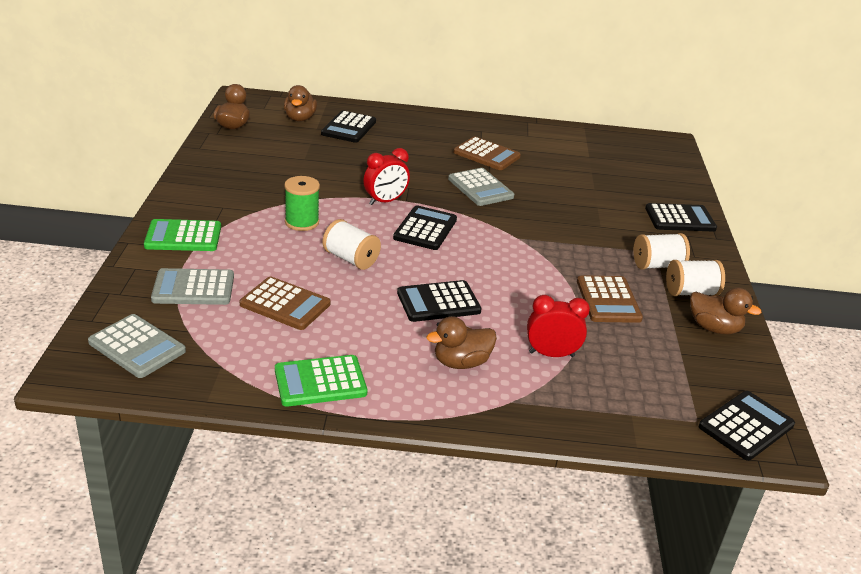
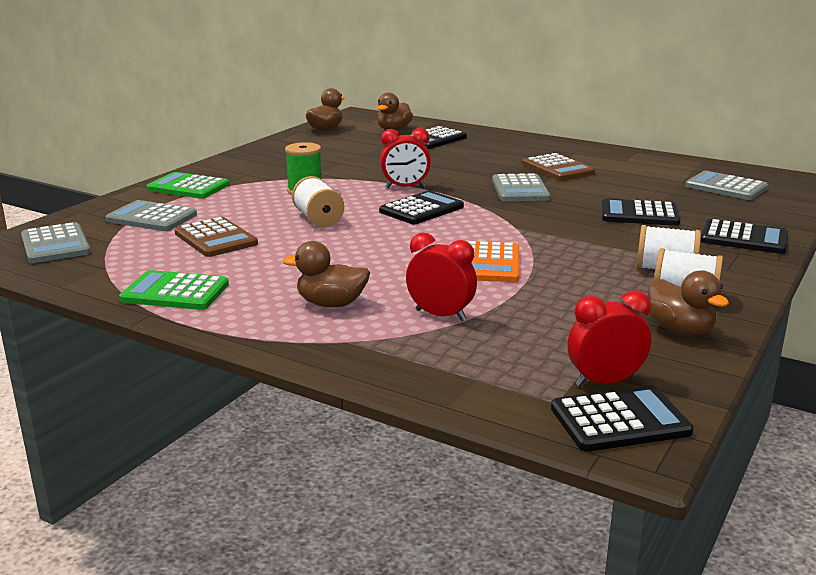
camera: 30 degrees right, 10 degrees down
black calculator [397,280,482,322] -> black calculator moved to [602,198,680,226]
brown calculator [577,275,643,323] -> none
none -> orange calculator [467,241,519,282]
none -> red clock [568,291,651,387]
none -> grey calculator [685,171,768,200]

